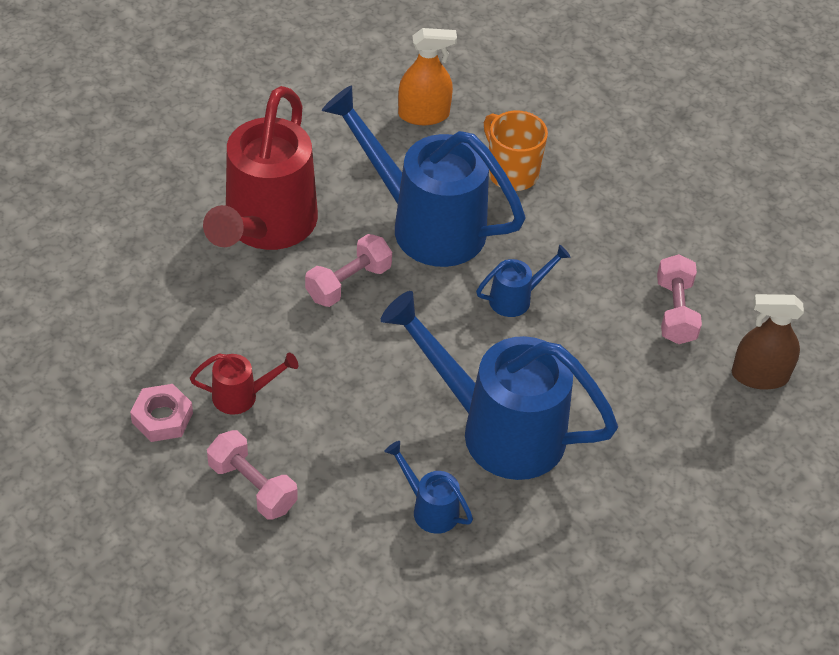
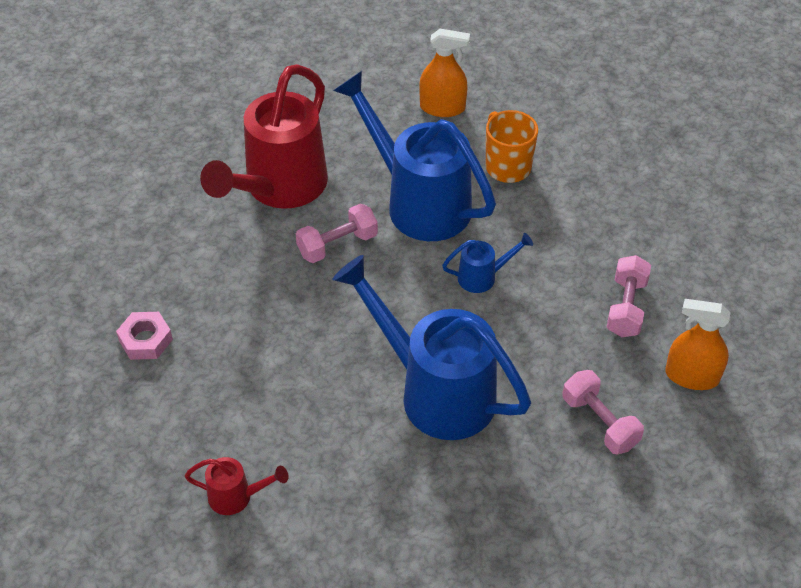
camera: 15 degrees right, 0 degrees up
red watering can [190,353,298,415] -> red watering can moved to [185,457,289,515]
pink dumbbell [207,430,298,520] -> pink dumbbell moved to [562,370,644,454]
blue watering can [384,441,473,534] -> none
brown spray bottle [732,294,804,390] -> orange spray bottle [665,299,730,390]

